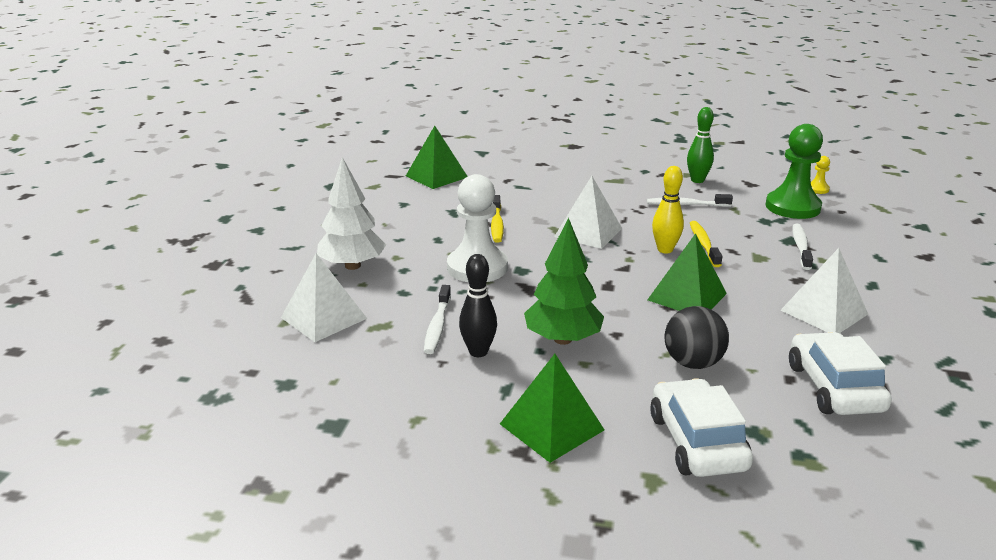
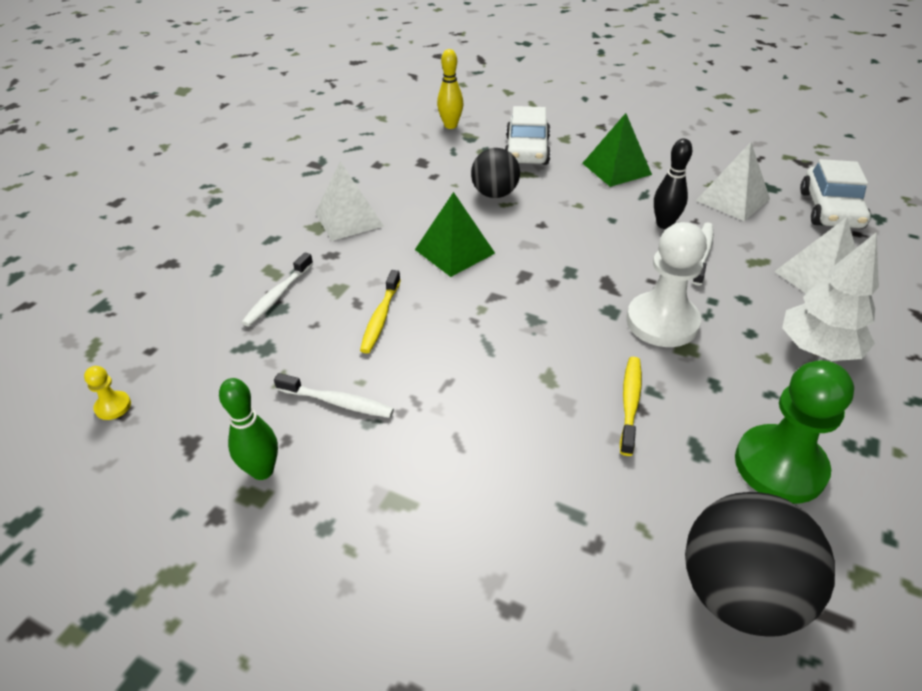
camera: 165 degrees left, 15 degrees up
green pyramid [406,126,468,189] -> black ball [685,492,835,637]
green tree [524,218,604,345] -> none
white pyramid [554,176,622,249] -> white pyramid moved to [696,142,770,221]
yellow bowling pin [652,166,684,254] -> yellow bowling pin moved to [437,49,463,129]
green pawn [766,124,823,219] -> green pawn moved to [735,360,854,504]
white car [789,332,892,415] -> white car moved to [800,159,871,229]

